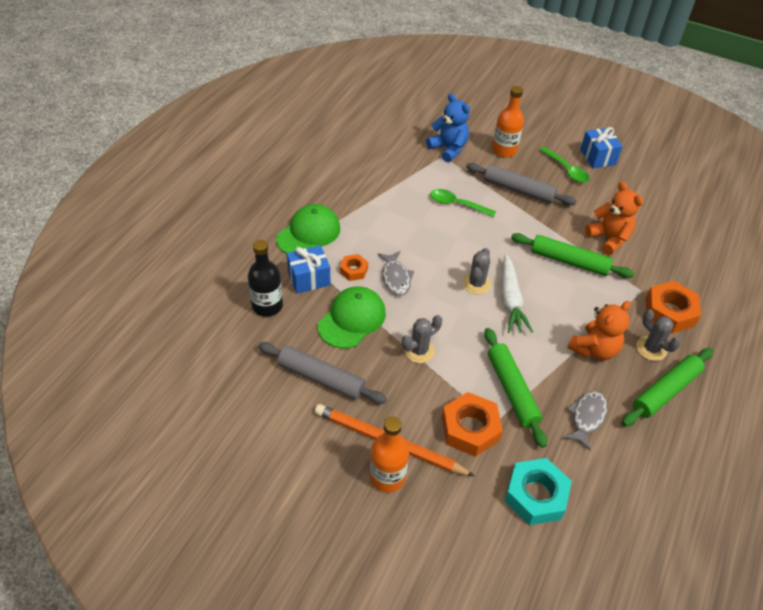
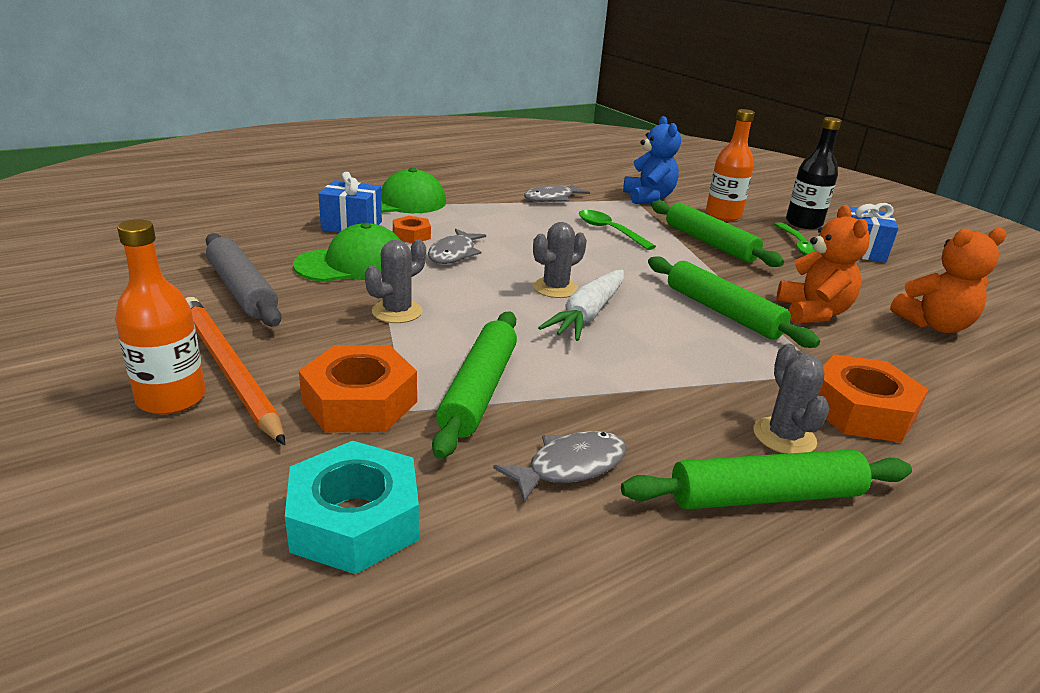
camera: 30 degrees right, 20 degrees down
black bottle [248,240,283,317] -> black bottle moved to [786,117,842,229]
grey cactus [402,315,442,363] -> grey cactus turned 45 degrees counterclockwise [365,239,426,323]
grey rolling pin [466,163,576,205] -> green rolling pin [651,200,784,267]
orange teddy bear [567,301,631,360] -> orange teddy bear moved to [890,228,1007,333]
none -> grey fish [524,184,590,202]

